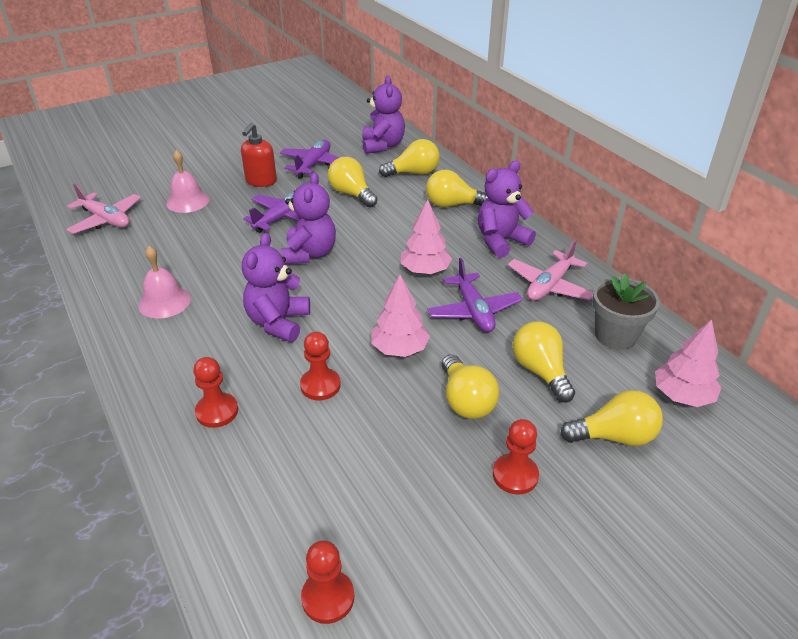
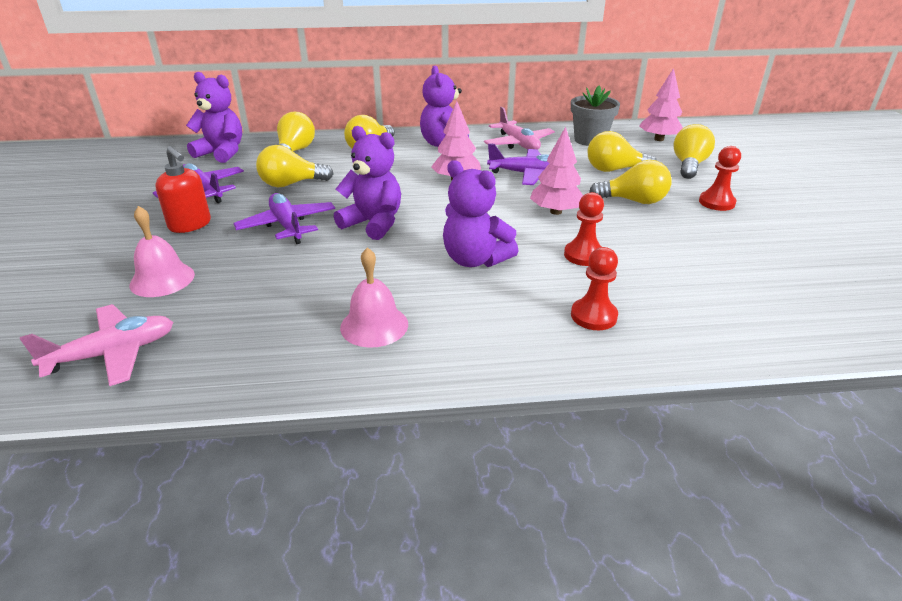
camera: 65 degrees left, 5 degrees down
red pawn [301,540,354,624] -> none

